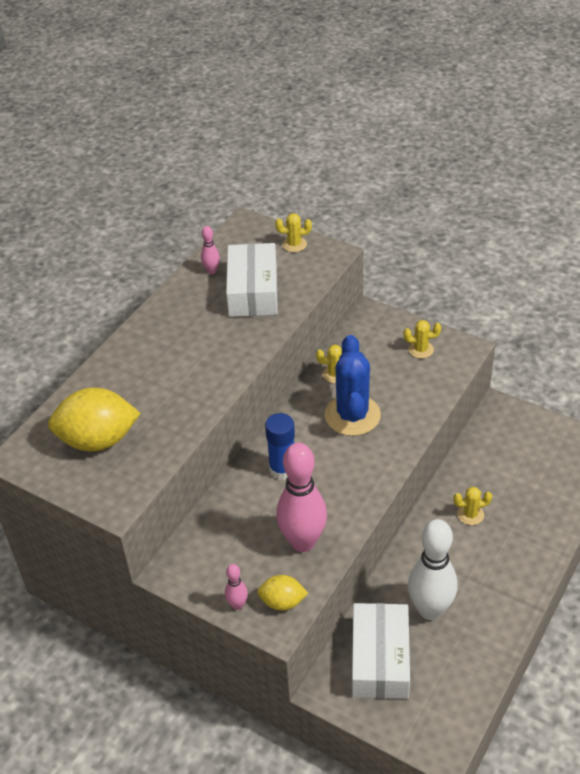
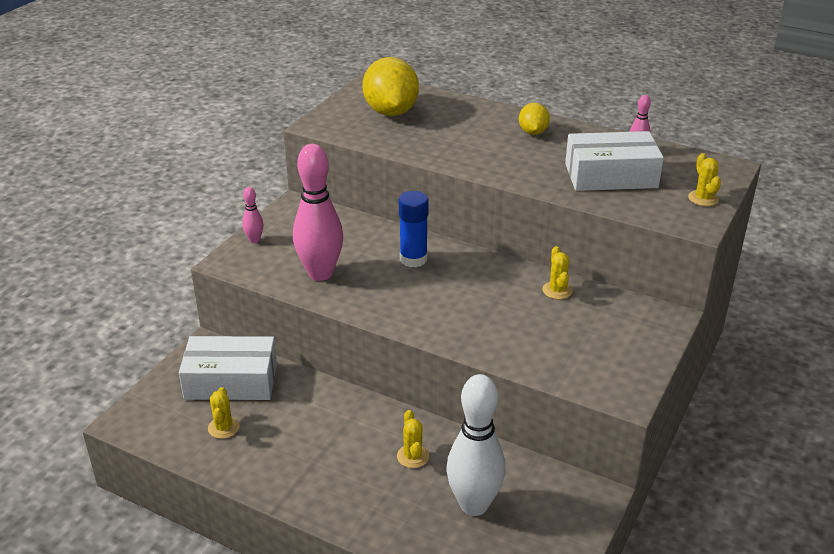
camera: 85 degrees right, 10 degrees down
yellow lemon [257,575,308,611] -> yellow lemon moved to [519,102,550,135]
blue cactus [325,335,381,436] -> none
yellow cactus [404,320,441,358] -> yellow cactus moved to [208,387,240,439]
white bowling pin [408,519,457,620] -> white bowling pin moved to [446,374,506,516]

